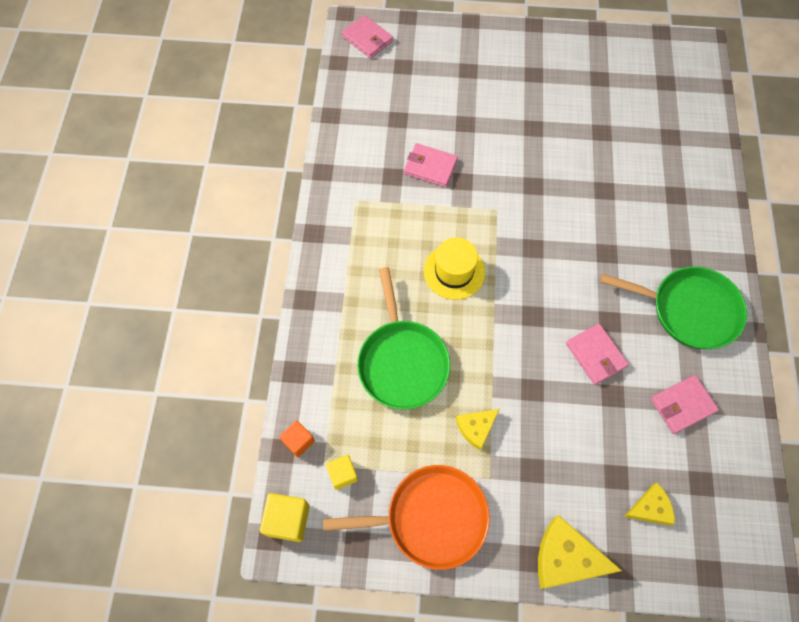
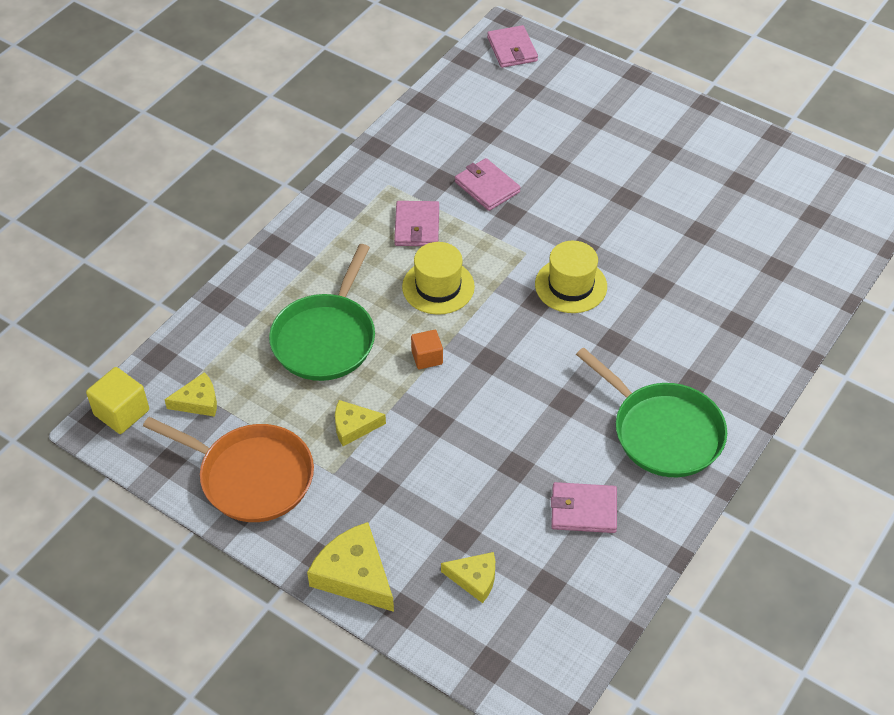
camera: 30 degrees right, 15 degrees down
orange cube [279,420,315,457] -> orange cube moved to [411,330,443,369]
yellow cube [326,455,358,490] -> yellow cheese [164,372,217,417]
pink wallet [566,324,629,385] -> pink wallet moved to [394,201,439,246]
none -> yellow hat [535,241,607,313]

